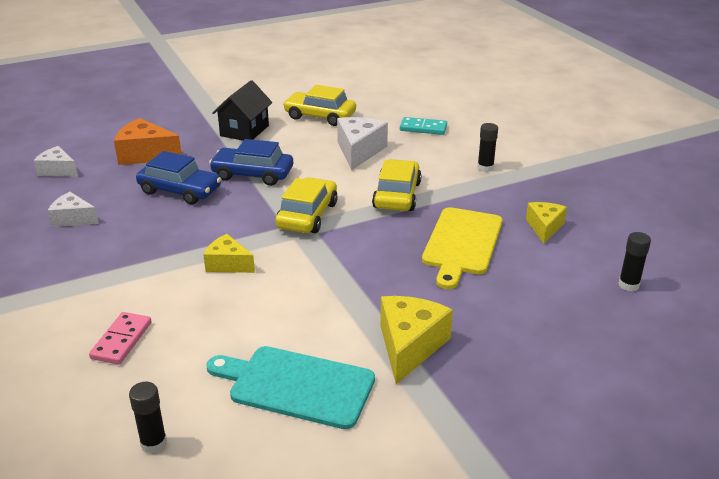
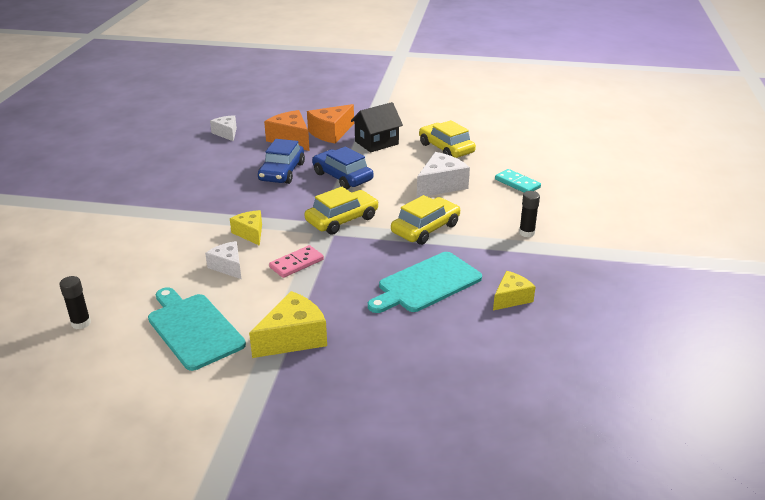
camera: 35 degrees right, 0 degrees up
white cheese [48,192,99,227] -> white cheese moved to [205,241,241,279]
pink domino [89,312,152,364] -> pink domino moved to [269,245,324,278]
blue car [136,151,221,205] -> blue car turned 45 degrees clockwise [258,139,305,184]
yellow cutting board [422,207,503,289] -> turquoise cutting board [368,252,482,313]
black glue stick [618,232,651,292] -> none
none -> orange cheese [307,104,354,143]

